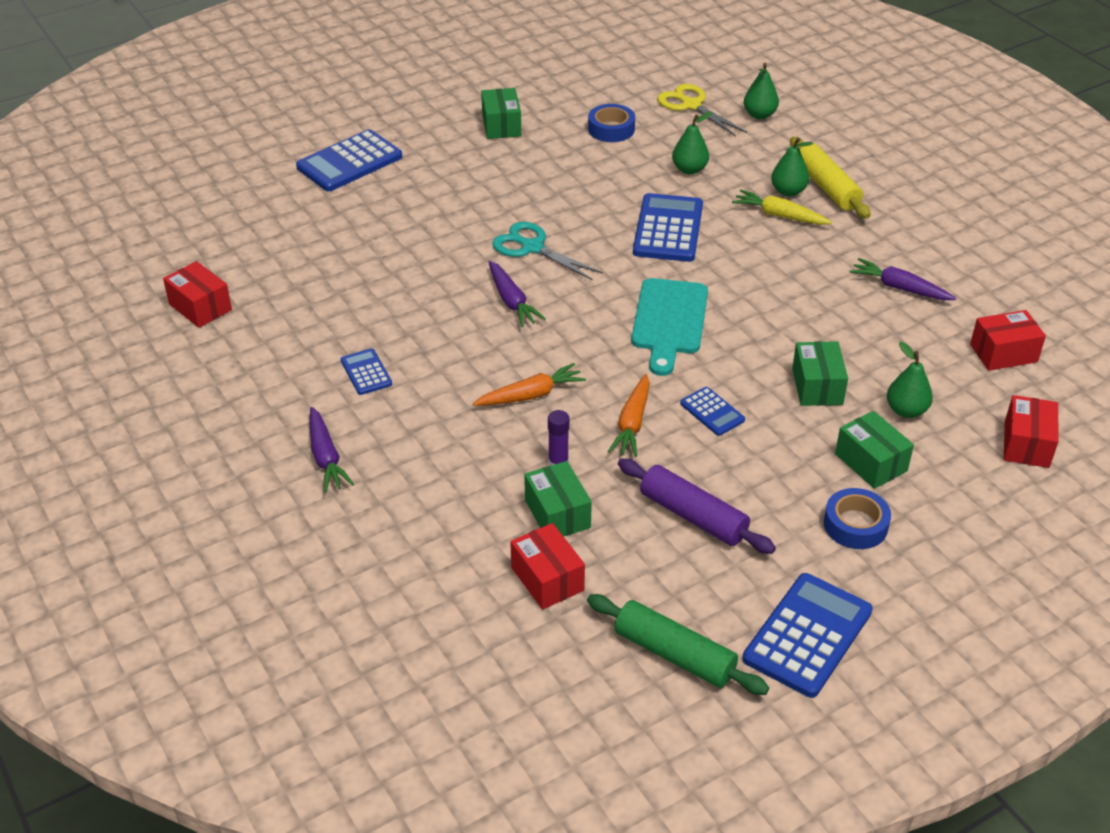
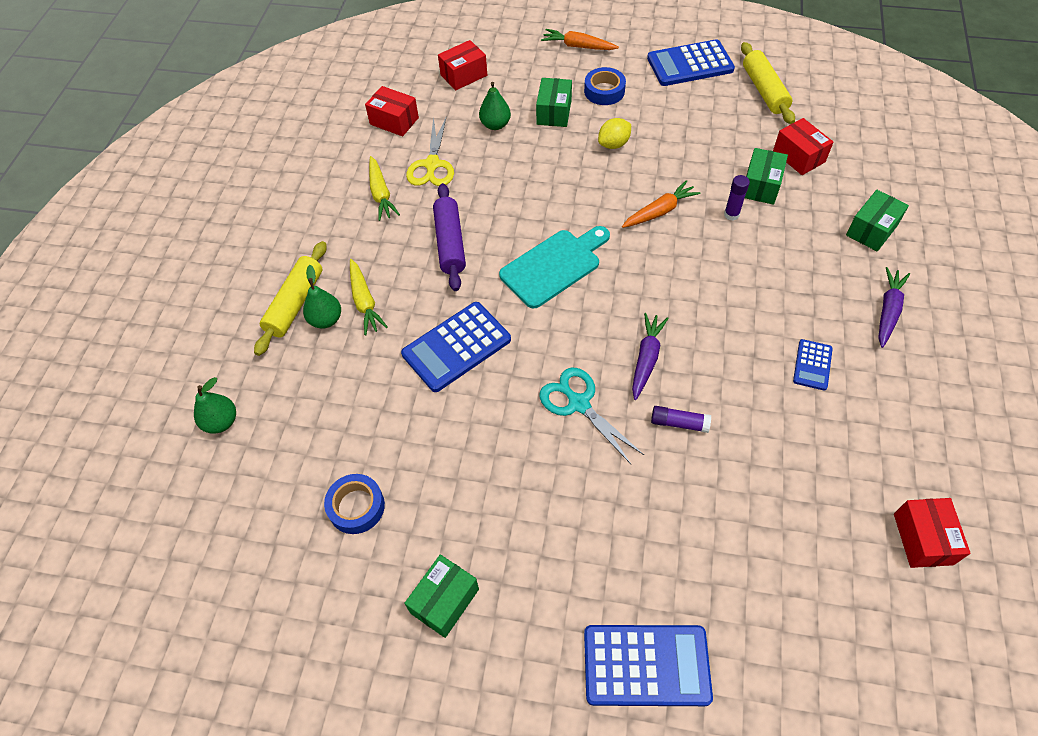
camera: 135 degrees left, 15 degrees up
orange carrot [473,363,586,405] -> orange carrot moved to [541,29,619,50]
turquoise scissors [492,222,603,281] -> turquoise scissors turned 150 degrees clockwise [539,367,644,465]
red box [510,523,585,610] -> red box turned 45 degrees counterclockwise [773,118,833,175]
green rolling pin [587,594,769,695] -> yellow rolling pin [741,42,795,124]
purple rolling pin [618,459,776,554] -> purple rolling pin moved to [433,183,466,291]
yellow scissors [657,84,747,137] -> yellow scissors moved to [406,116,454,186]
green pear [672,111,713,174] -> none
blue calculator [680,387,745,436] -> none
green box [792,341,848,406] -> green box moved to [846,190,909,252]
purple carrot [849,258,956,300] -> yellow carrot [369,156,400,221]
none -> yellow lemon [598,118,631,149]
none -> purple glue stick [651,406,711,433]

